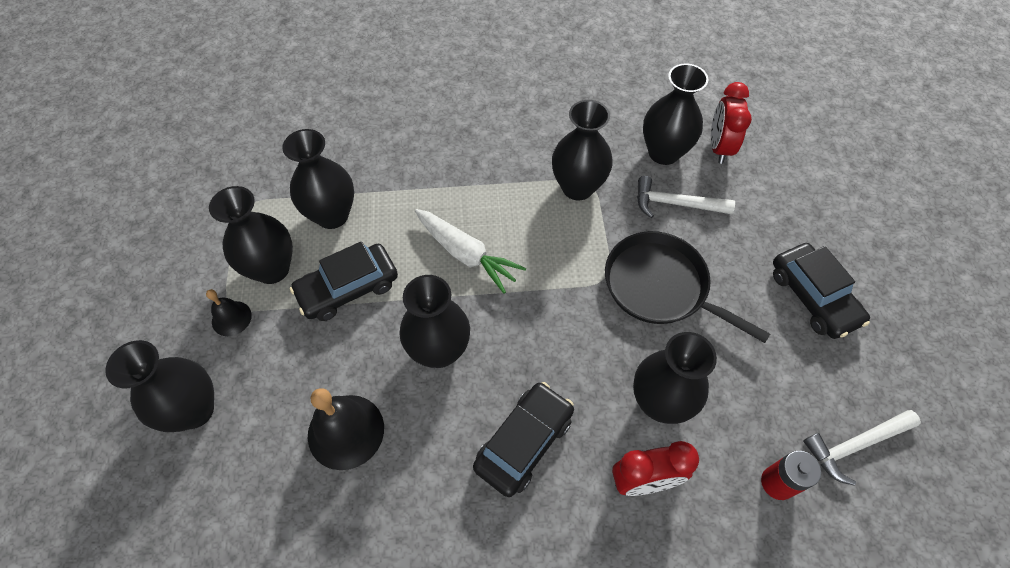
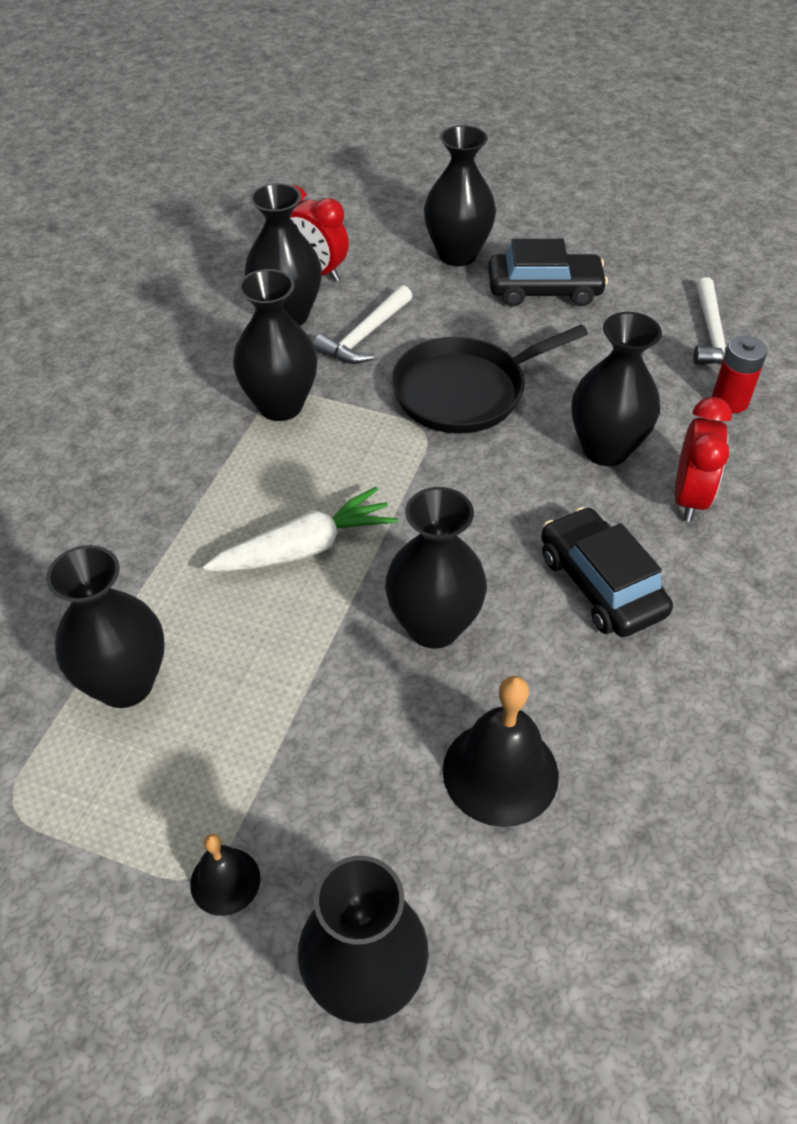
camera: 65 degrees left, 10 degrees down
black vase [209,186,293,284] -> black vase moved to [424,125,496,266]
black car [290,241,398,321] -> none

